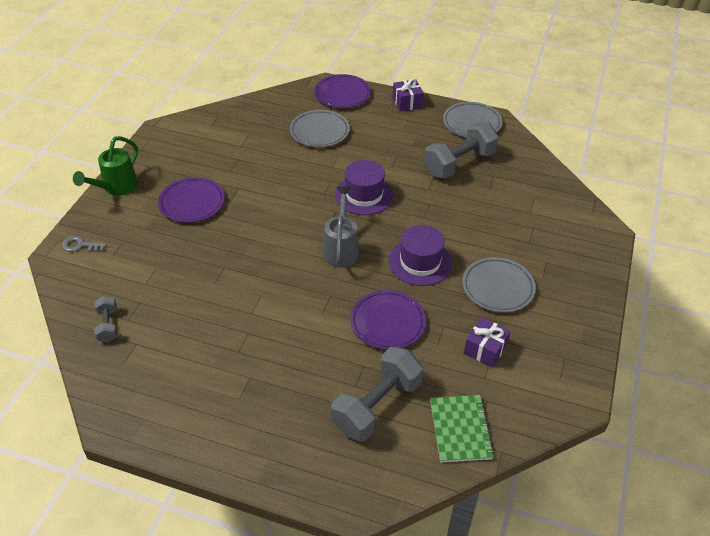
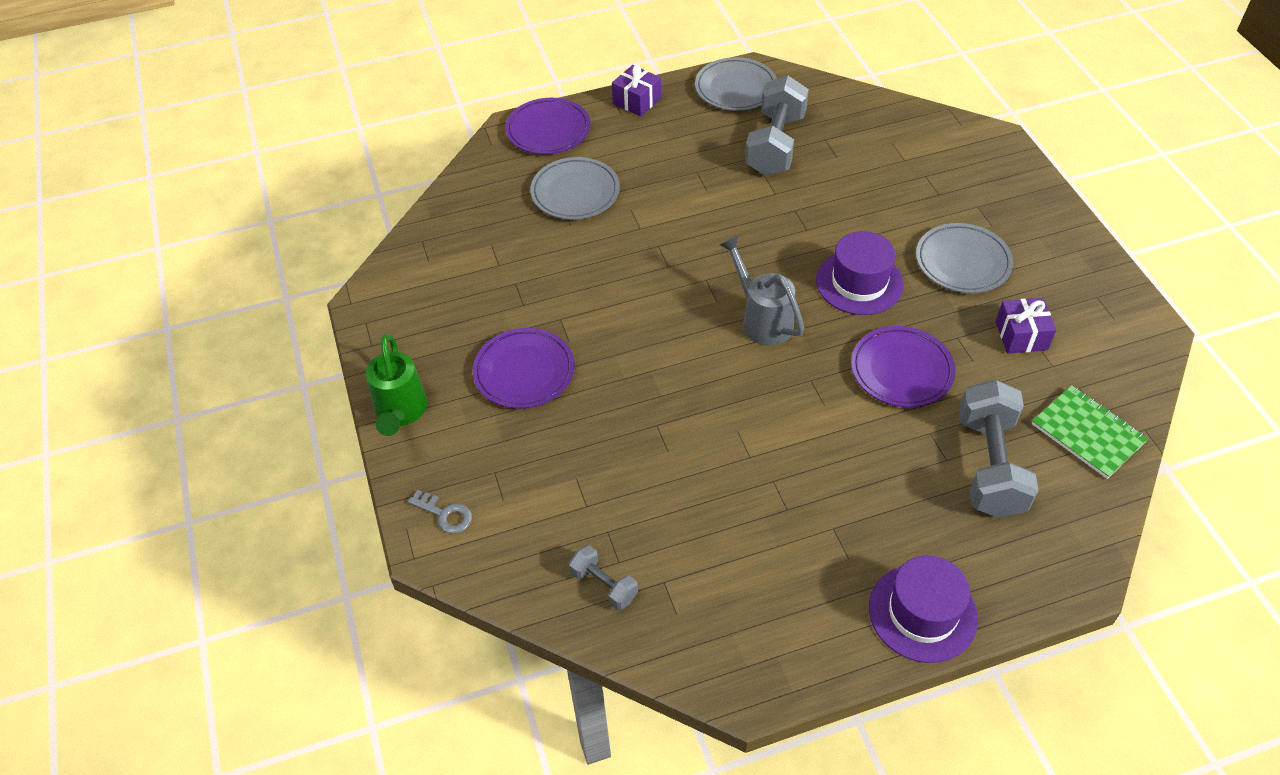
camera: 35 degrees left, 5 degrees up
grey key [62,236,107,252] -> grey key turned 120 degrees counterclockwise [408,490,472,534]
purple hat [335,160,393,215] -> purple hat moved to [869,555,978,663]

